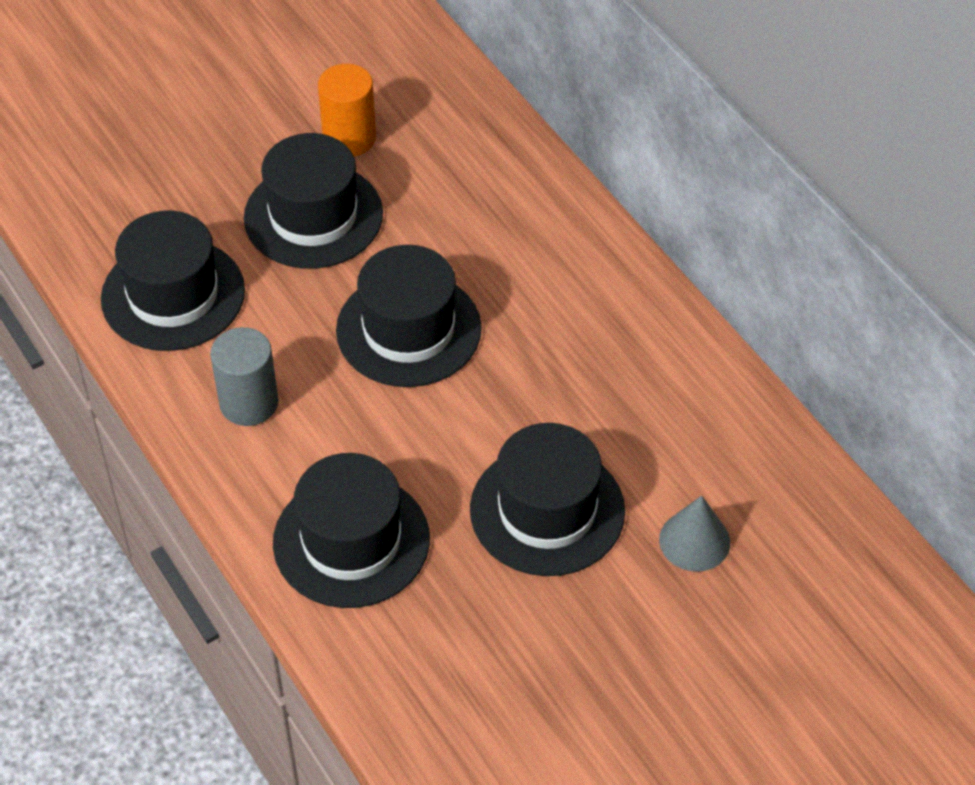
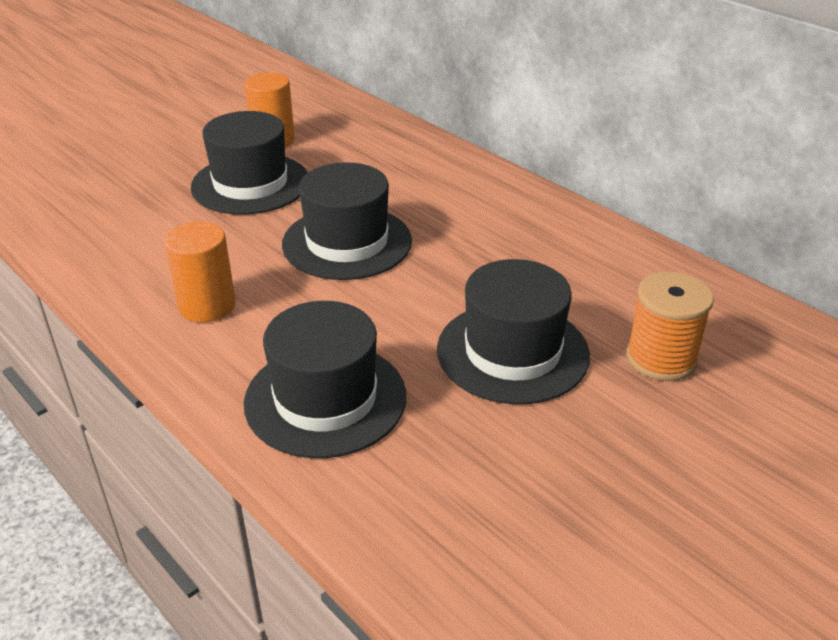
camera: 10 degrees left, 15 degrees down
black hat [101,211,245,351] -> none
grey cylinder [210,327,279,426] -> orange cylinder [164,221,236,322]
grey cone [659,495,730,572] -> orange spool [626,271,714,381]

